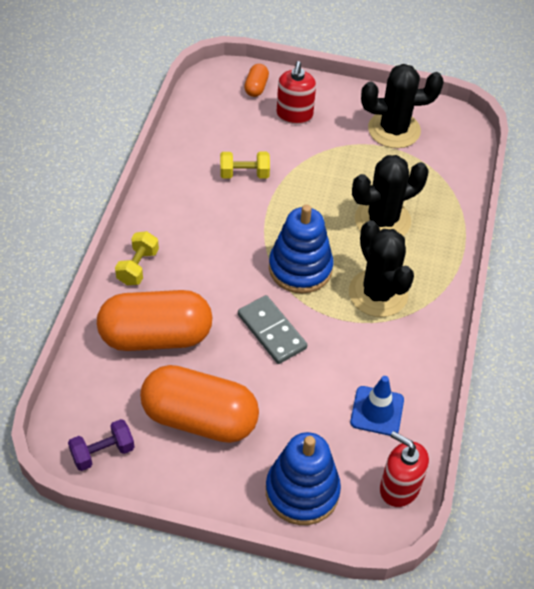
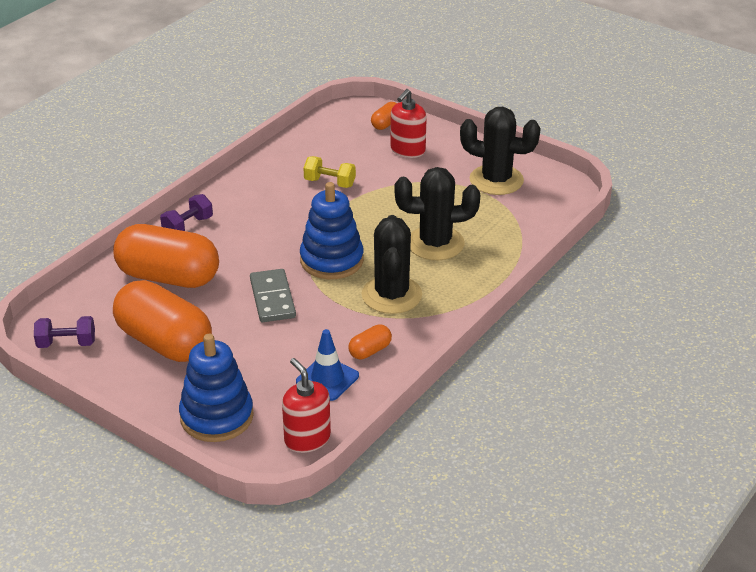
camera: 25 degrees right, 15 degrees down
yellow dumbbell [115,231,159,285] -> purple dumbbell [160,194,213,231]
none -> orange capsule [348,324,392,359]

